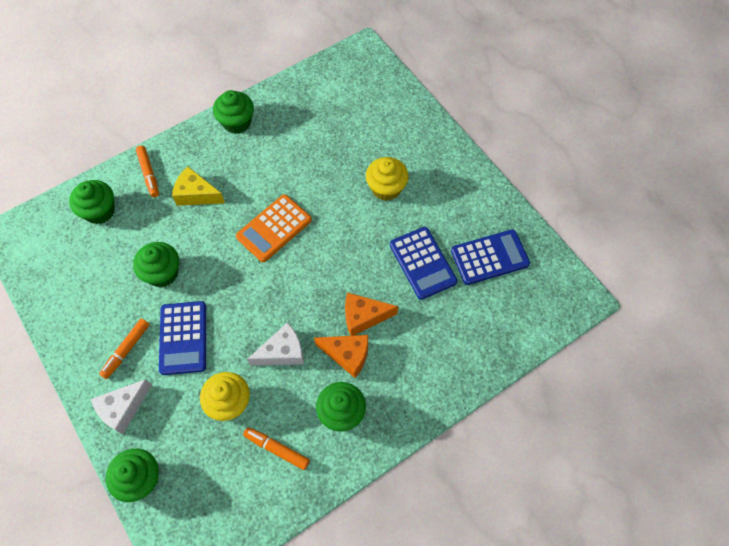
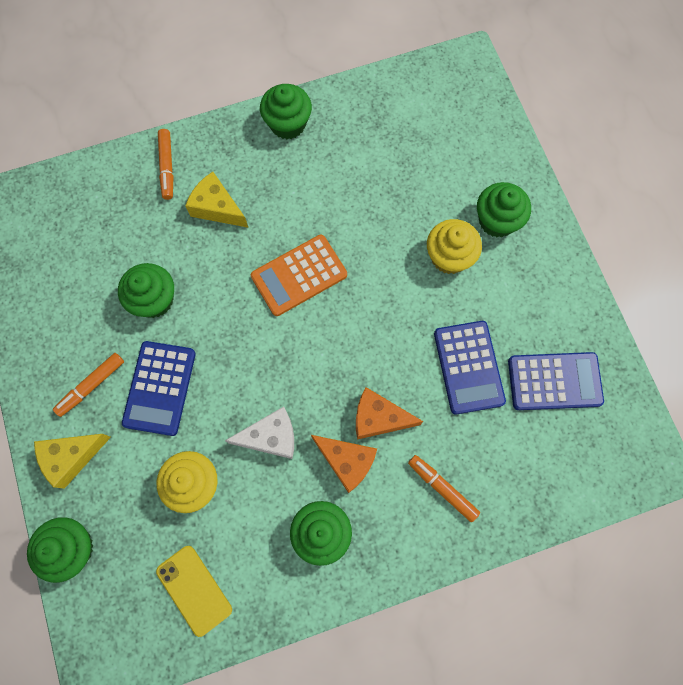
camera: 15 degrees right, 10 degrees up
green cupcake [69,180,115,224] -> green cupcake moved to [477,182,531,237]
white cheese [91,379,152,435] -> yellow cheese [34,434,111,489]
orange marker [243,427,310,470] -> orange marker moved to [408,455,480,522]
none -> yellow phone [156,546,232,637]

